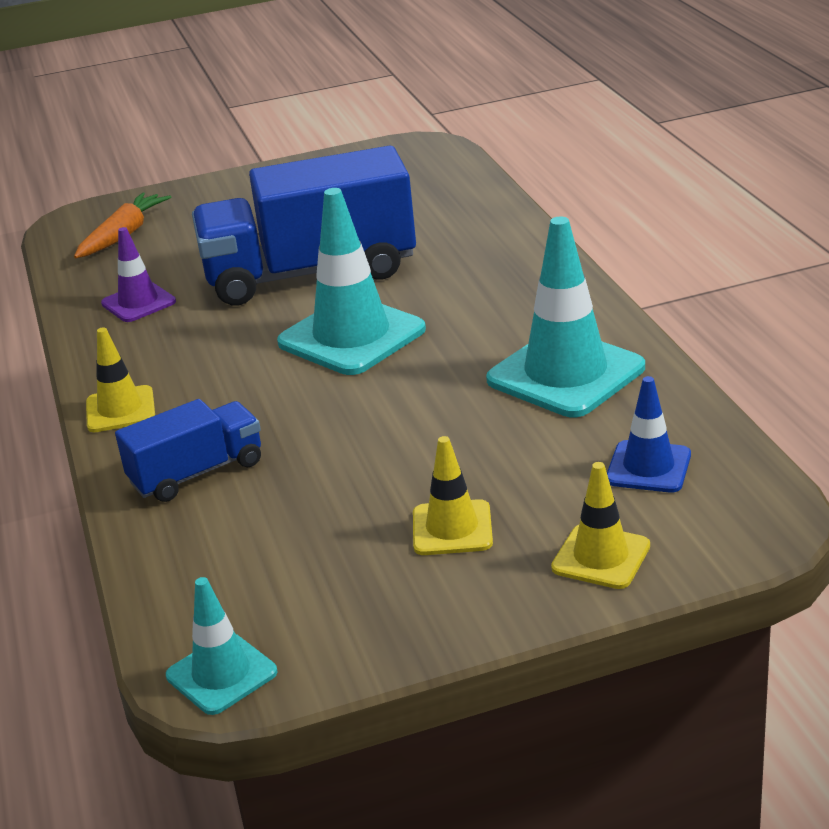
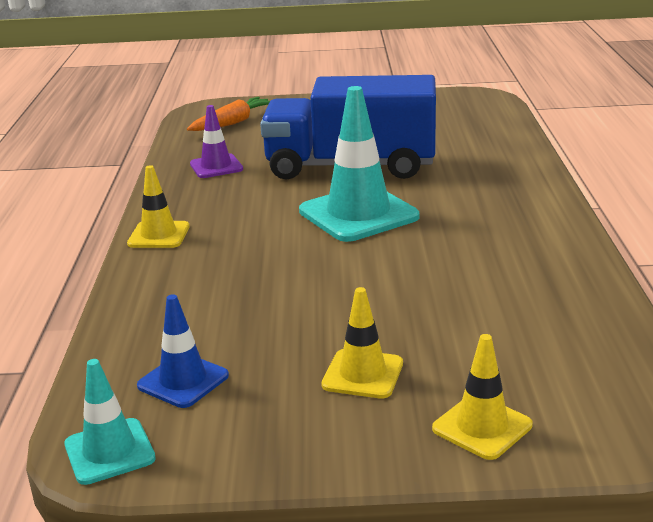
camera: 15 degrees right, 5 degrees down
blue truck [115,399,261,502] -> none
turquoise traffic cone [486,216,645,417] -> none
blue traffic cone [607,376,691,493] -> blue traffic cone moved to [137,294,229,408]

